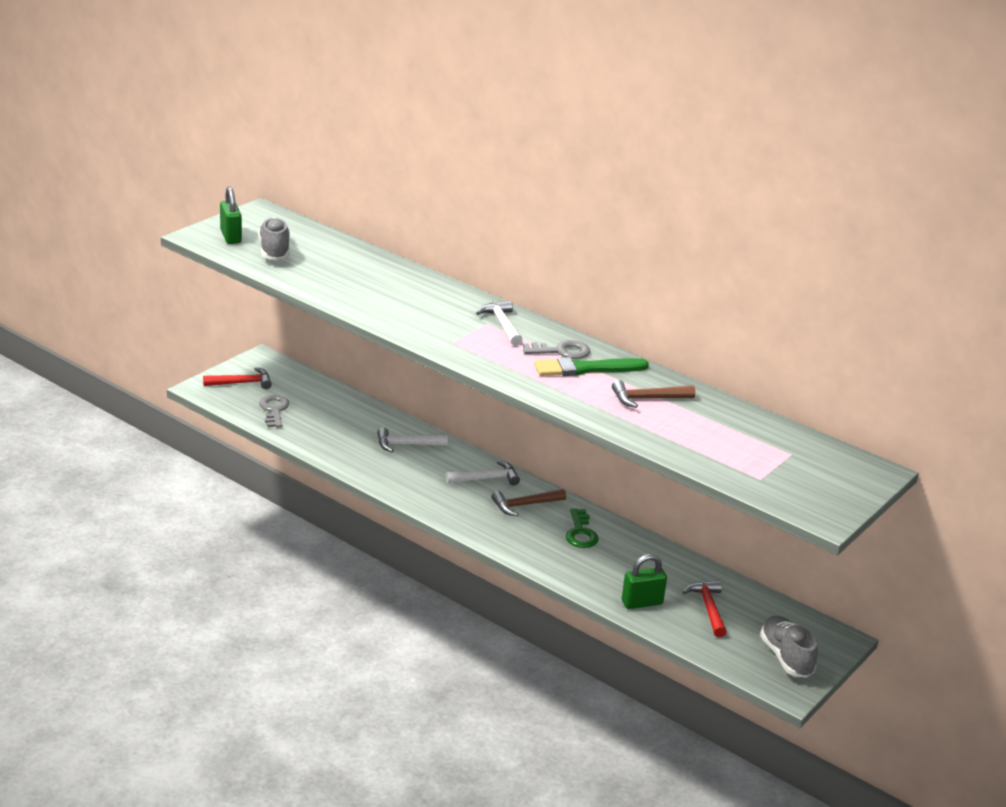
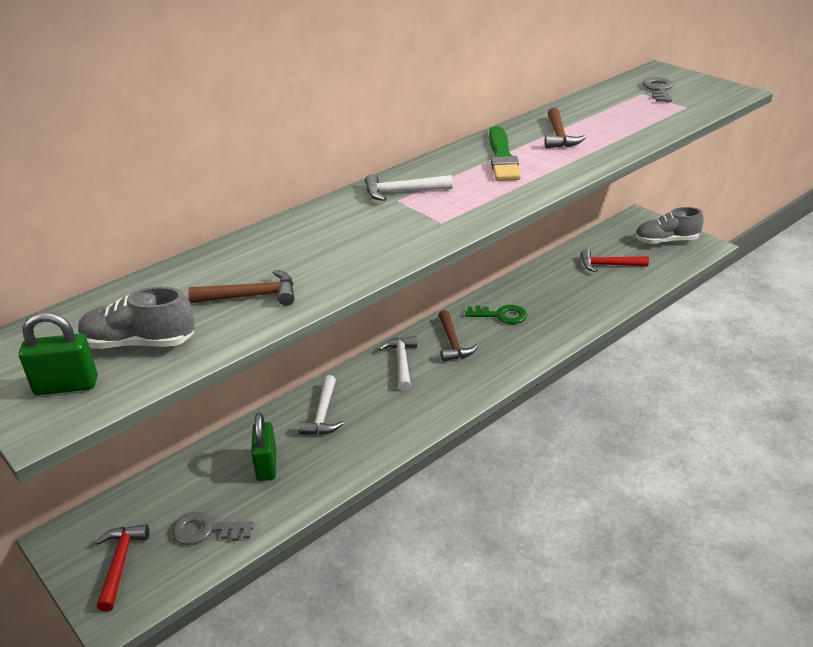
camera: 75 degrees left, 5 degrees up
grey key [523,340,590,359] -> grey key moved to [642,77,674,102]
green padlock [622,554,667,609] -> green padlock moved to [251,413,276,481]
none -> brown hammer [188,270,295,306]

